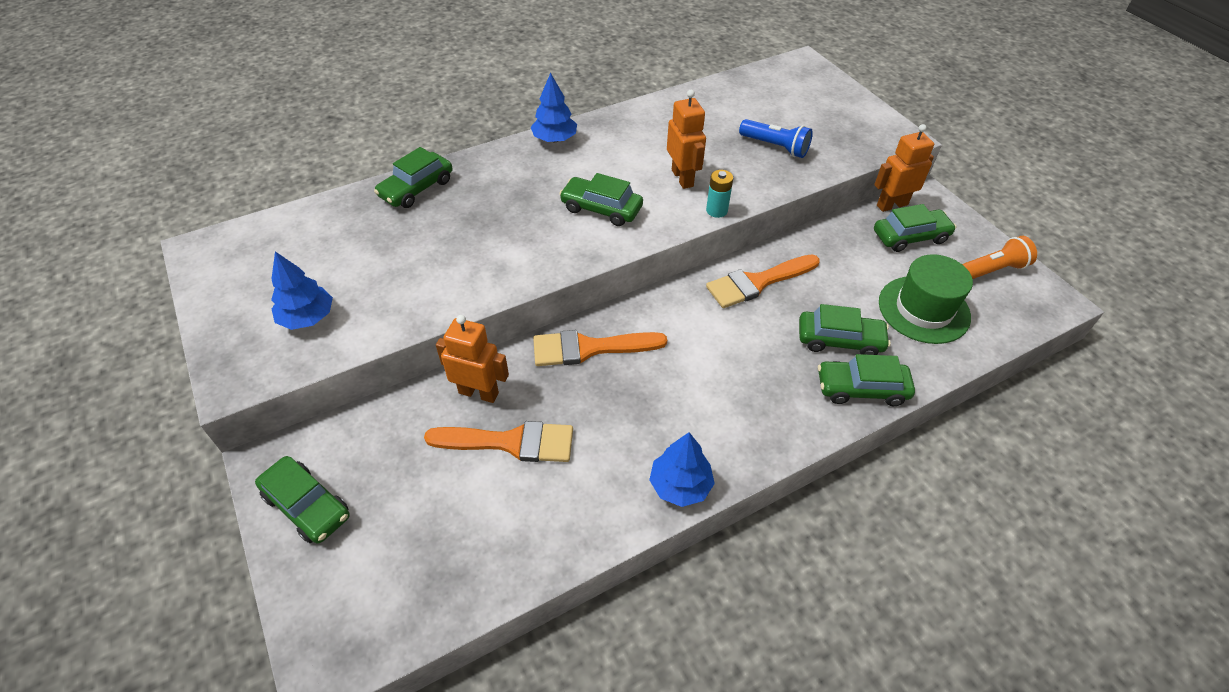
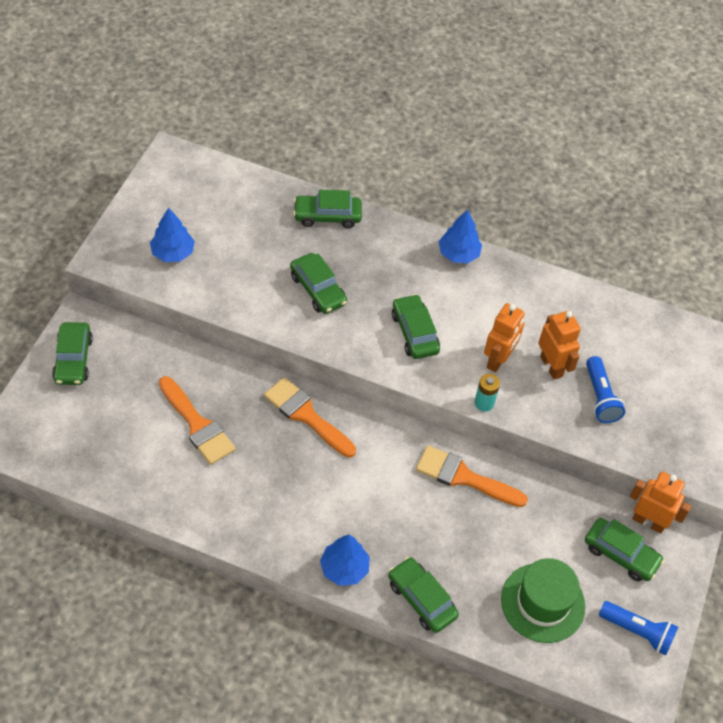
camera: 45 degrees right, 5 degrees up
orange robot [436,315,509,403] -> orange robot moved to [538,311,581,380]
blue tree [649,432,715,507] -> blue tree moved to [320,534,370,586]
green car [799,304,891,355] -> green car moved to [290,253,347,314]
orange flashlight [962,236,1037,279] -> blue flashlight [599,601,678,655]

